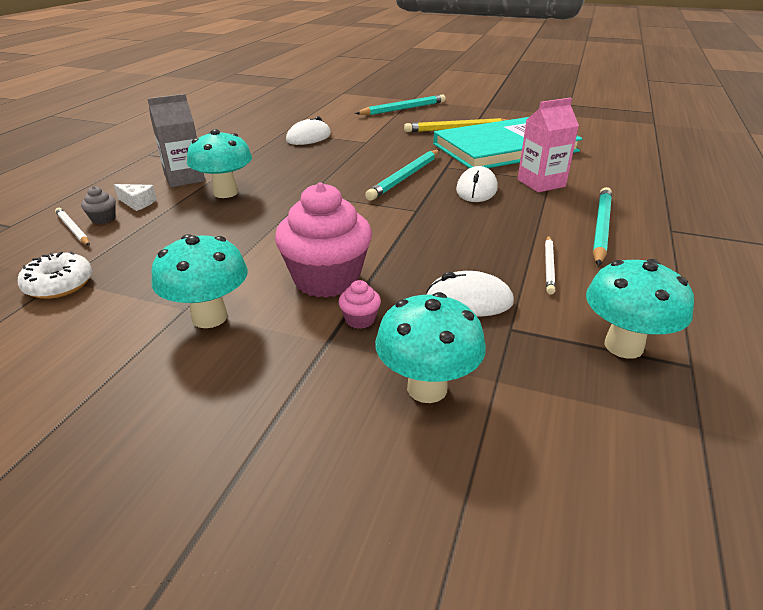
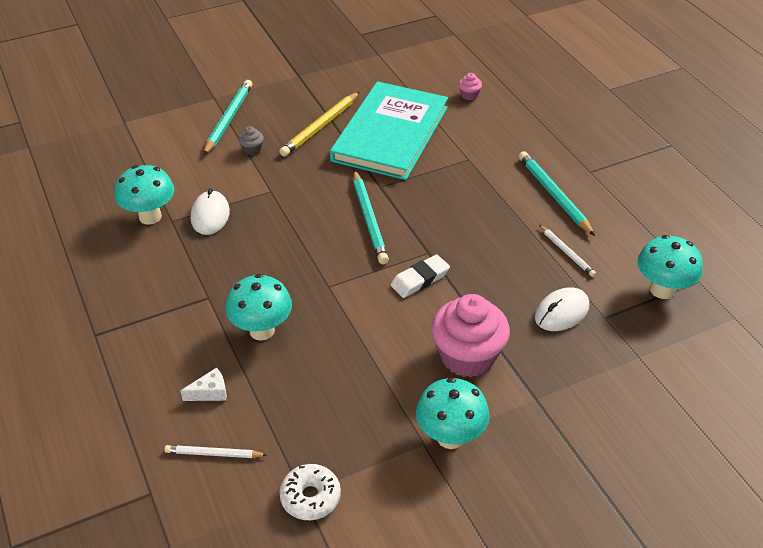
camera: 45 degrees left, 10 degrees up
grey cupcake [81,186,116,224] -> grey cupcake moved to [238,126,264,155]
grey carton [147,94,205,187] -> none
pink cupcake [338,280,381,329] -> pink cupcake moved to [459,73,482,100]
turquoise mushroom [375,292,486,403] -> turquoise mushroom moved to [115,165,174,225]
white mouse [456,166,498,202] -> none
pink carton [517,98,579,192] -> none
none -> white eraser [391,254,450,298]

